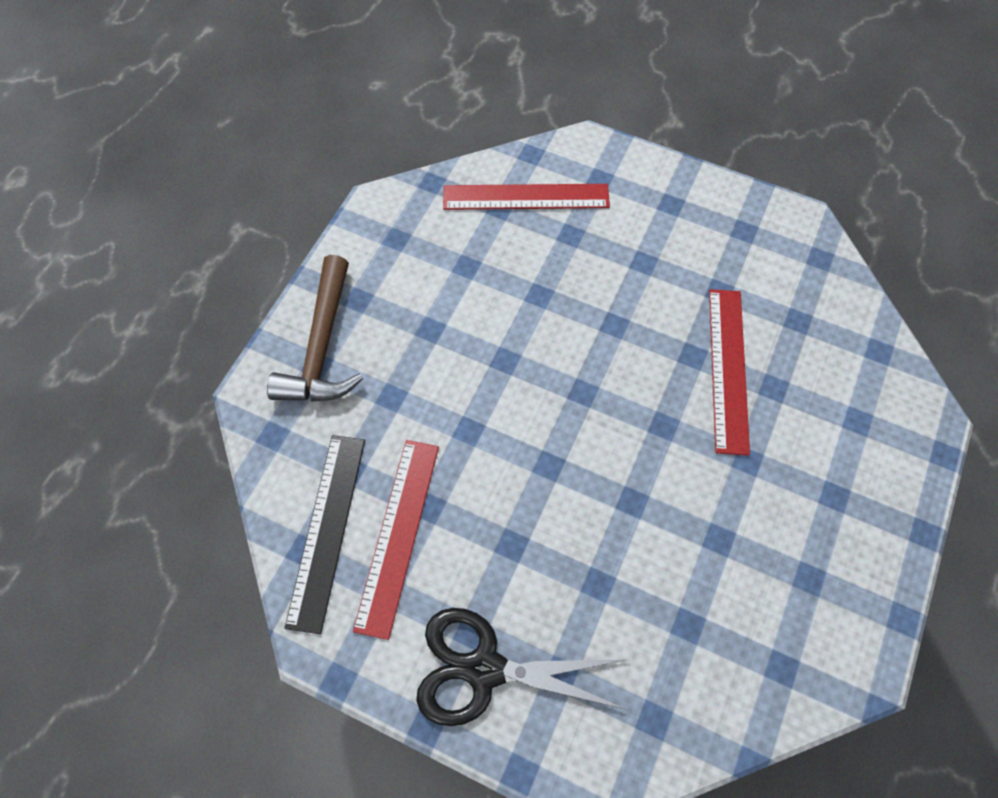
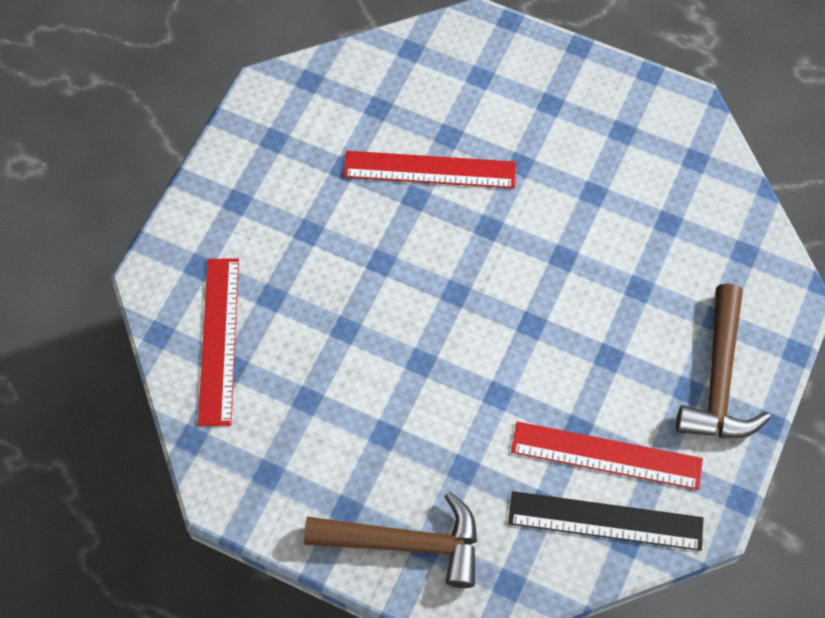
camera: 90 degrees left, 0 degrees up
black scissors [416,608,628,726] -> brown hammer [676,284,771,438]

